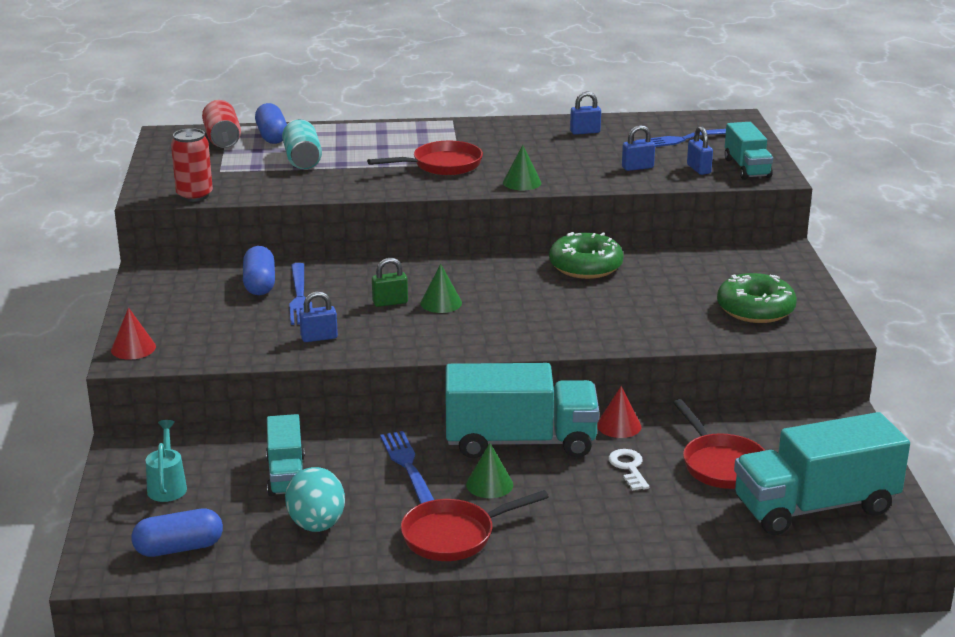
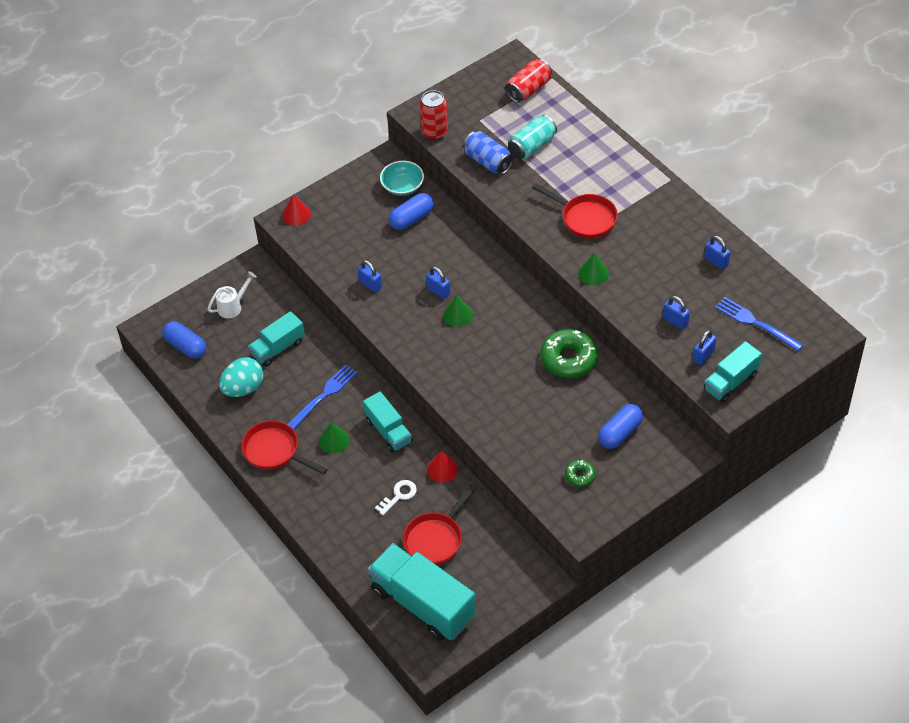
camera: 60 degrees right, 25 degrees up
turquoise watering can [146,420,187,502] -> white watering can [207,271,257,318]
blue capsule [255,103,287,144] -> blue capsule moved to [598,404,643,449]
blue fork [289,263,313,325] -> none
green padlock [372,258,408,307] -> blue padlock [426,267,450,299]
turquoise truck [445,363,599,458] -> turquoise truck [363,391,412,453], size x0.57
green donut [717,273,797,323] -> green donut [565,460,596,487], size x0.51
none -> turquoise bowl [380,161,424,196]
none -> blue can [463,131,513,175]

